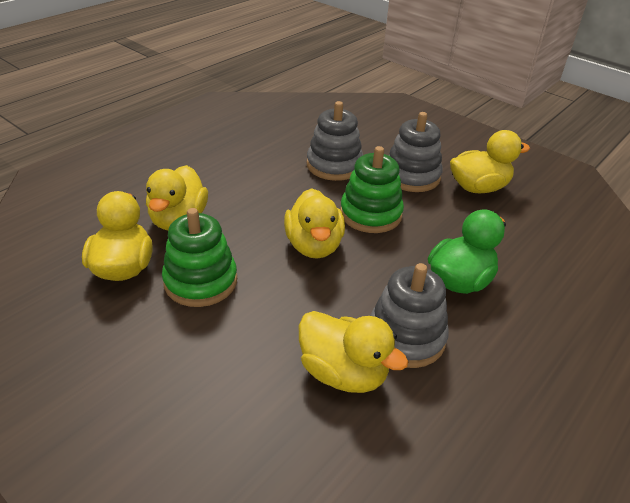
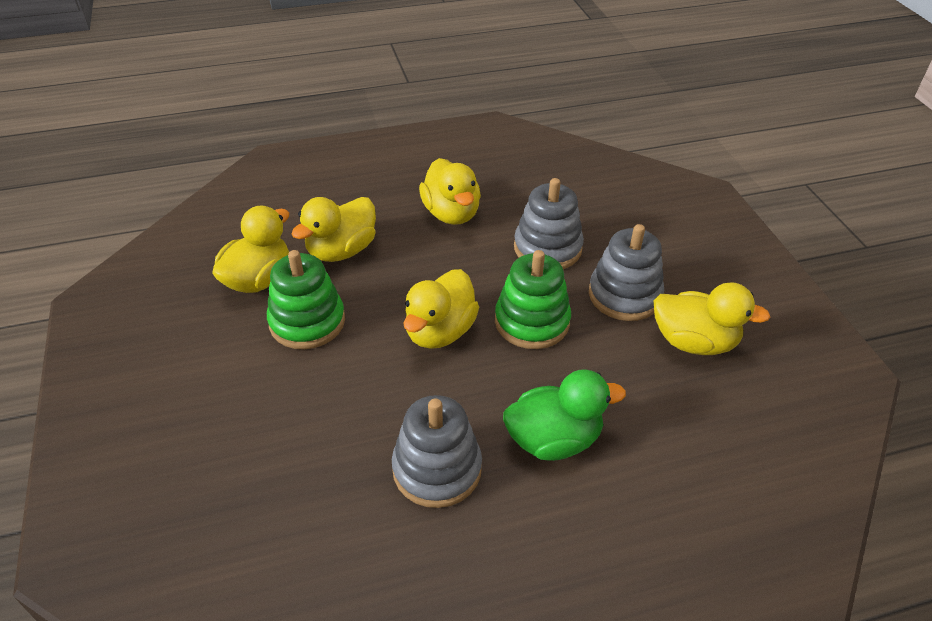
camera: 35 degrees right, 5 degrees up
yellow duck [299,311,408,393] -> yellow duck moved to [419,158,481,225]

